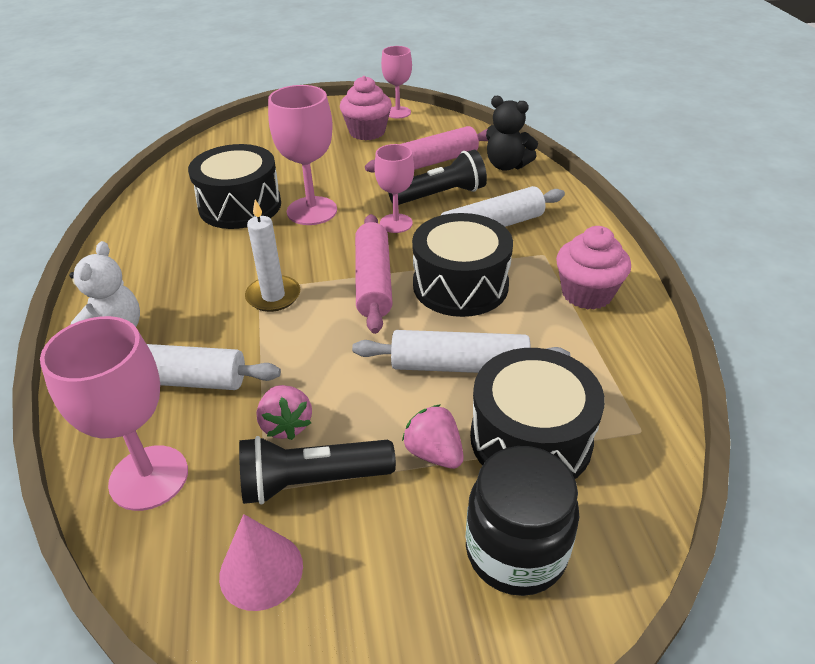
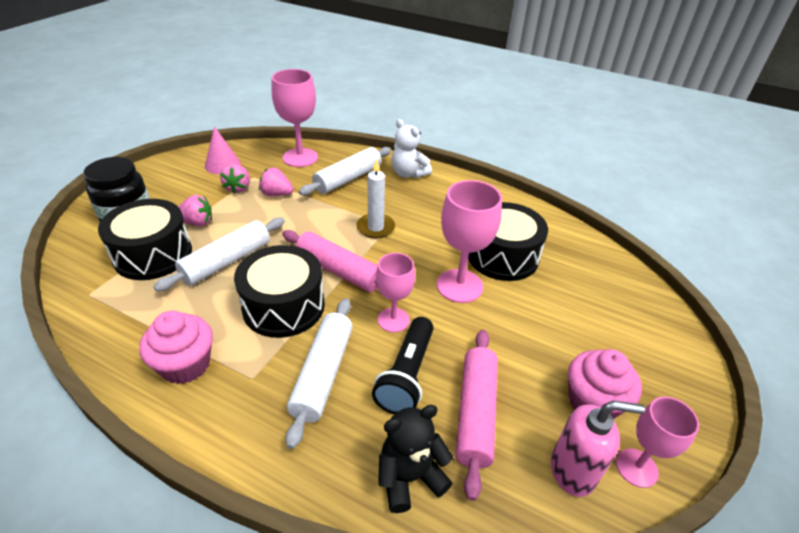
camera: 125 degrees right, 0 degrees up
black flashlight [239,436,396,505] -> pink strawberry [220,164,250,194]
none -> pink soap dispenser [551,400,645,497]

